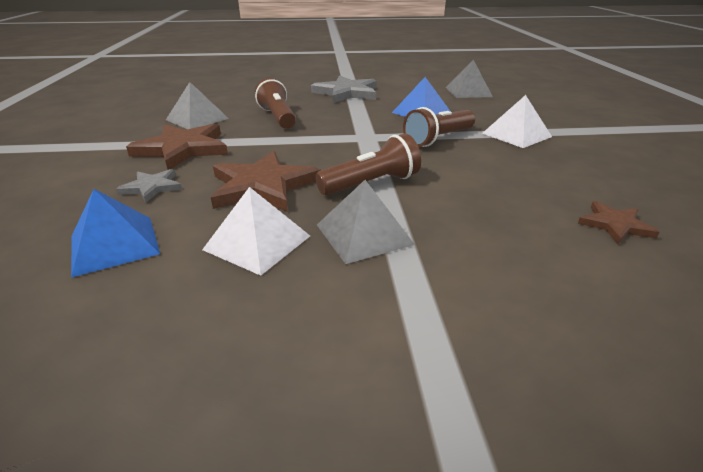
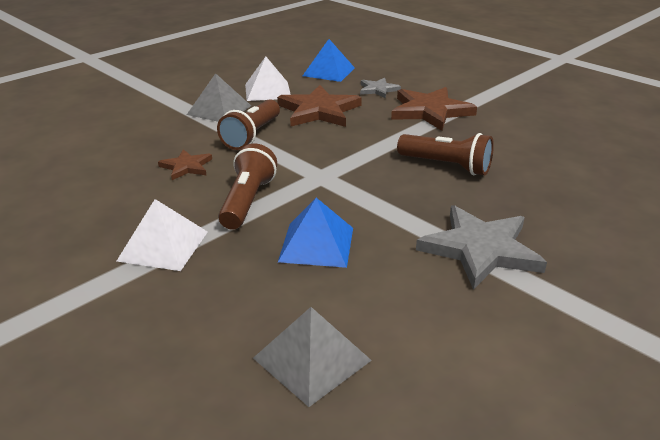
camera: 140 degrees right, 0 degrees up
grey pyramid [166,82,229,129] -> none
brown star [578,201,660,244] -> brown star moved to [158,149,212,180]

